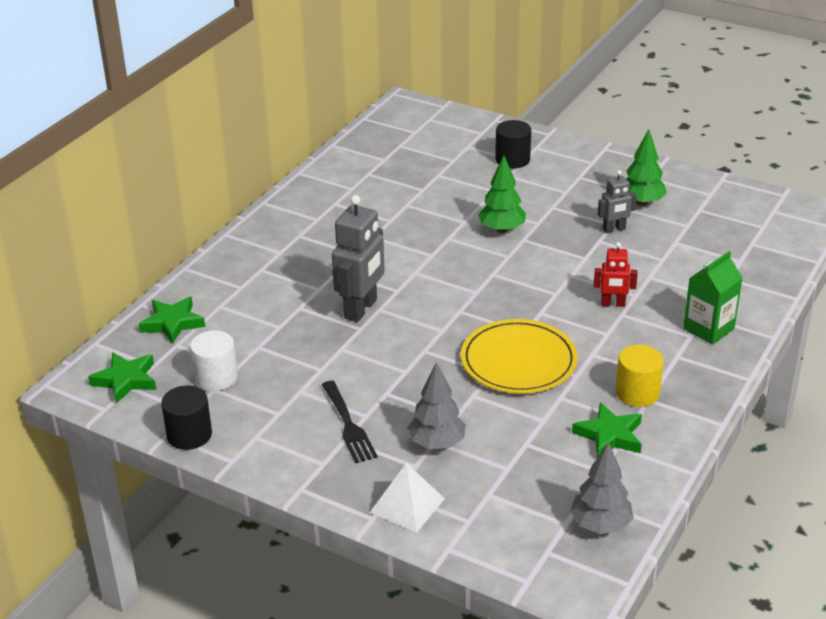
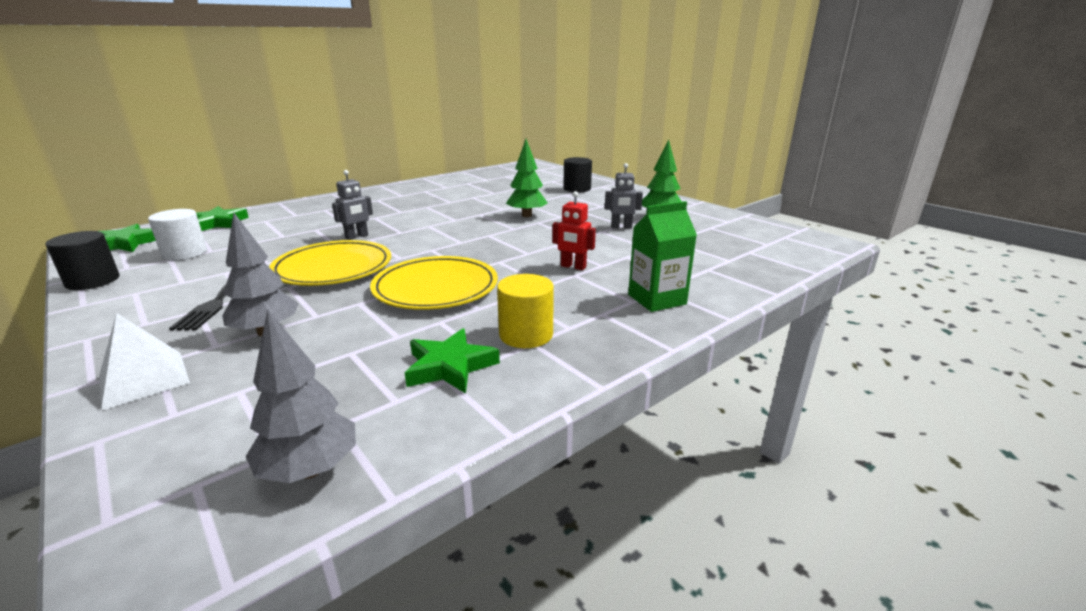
camera: 20 degrees right, 10 degrees down
grey robot [332,195,385,322] -> grey robot [332,170,373,240], size x0.55
none -> yellow plate [269,240,391,286]

